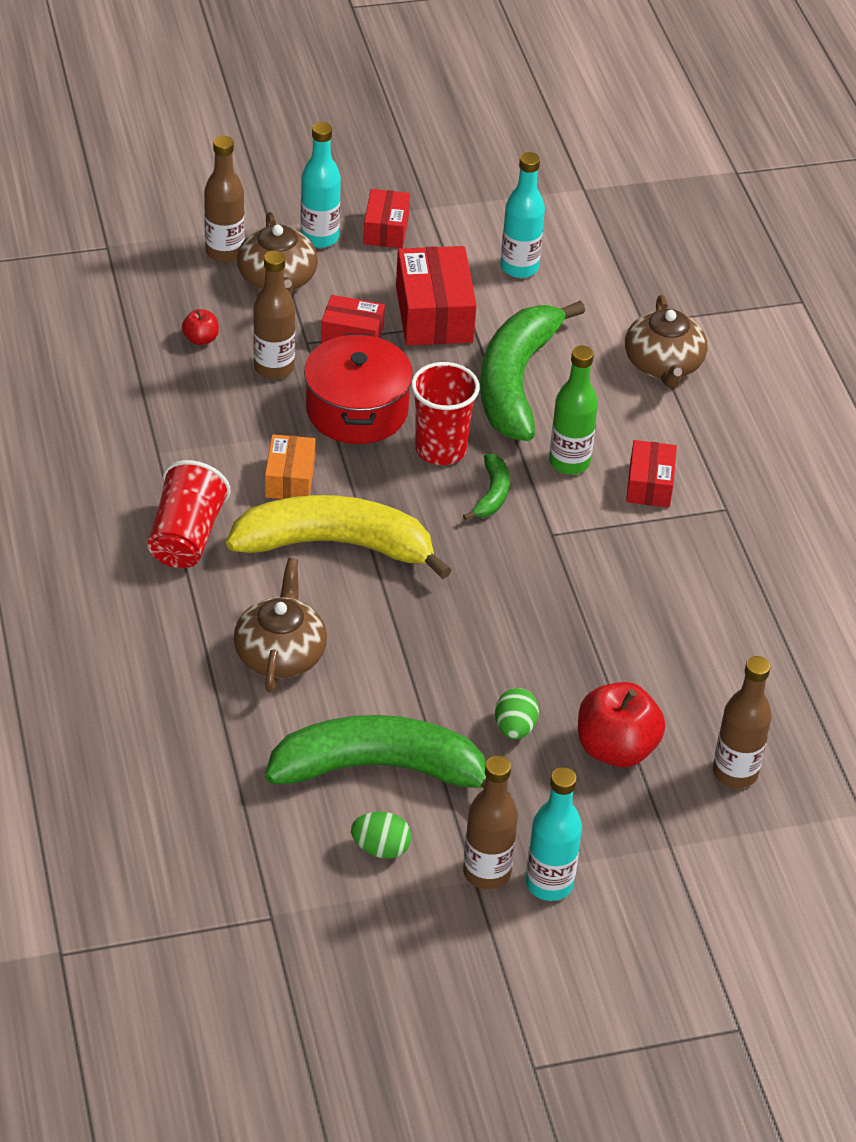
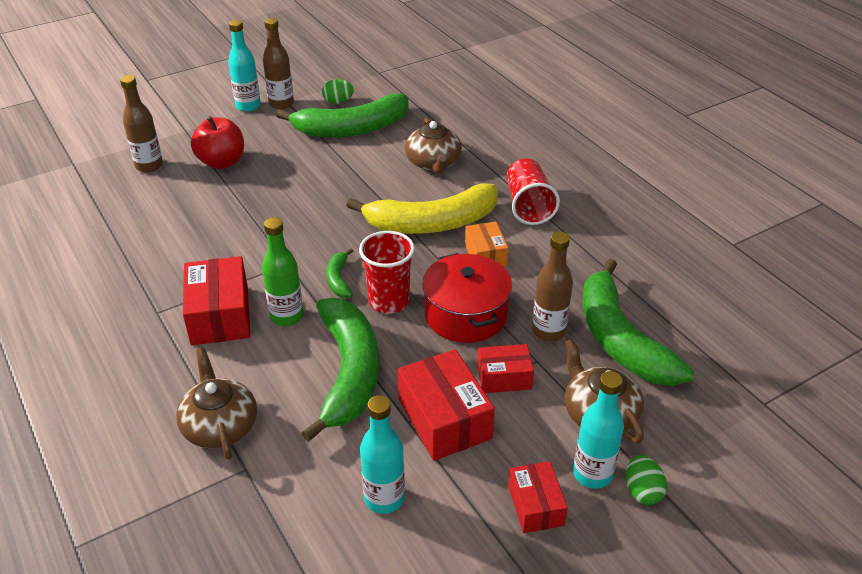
camera: 165 degrees right, 5 degrees down
red apple [182,309,219,345] -> green banana [582,259,694,386]
brown bottle [204,136,245,262] -> none
green egg [495,688,539,739] -> green egg moved to [626,455,667,505]
red box [626,440,677,508] -> red box [183,256,250,345], size x1.66

